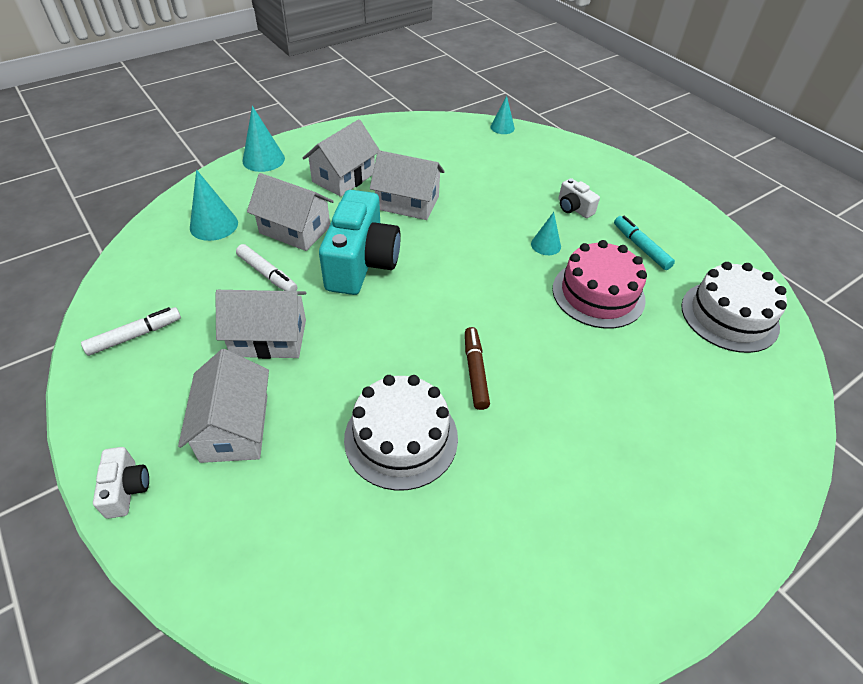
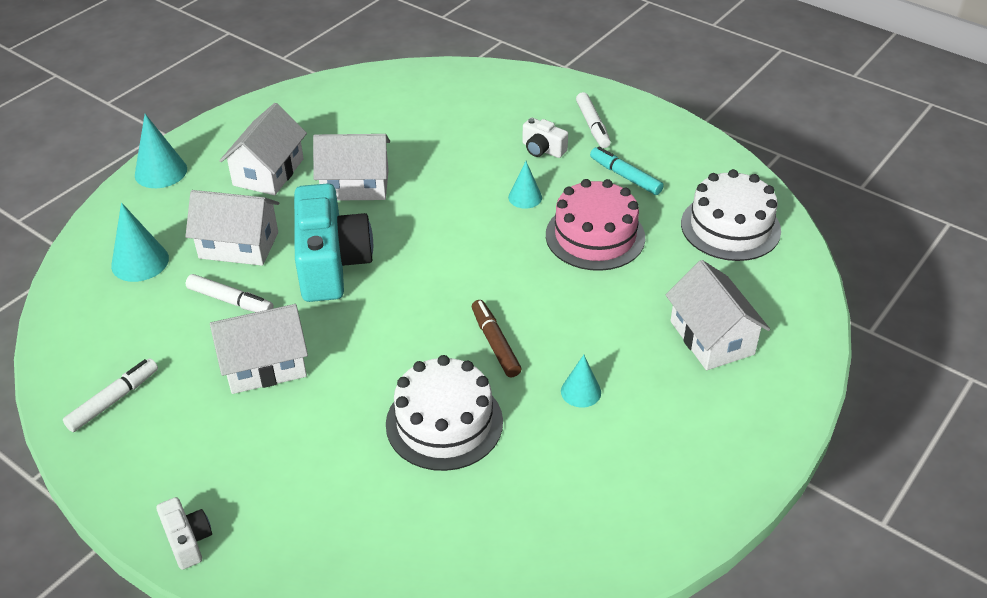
camera: 15 degrees left, 5 degrees down
white house [178,349,269,463] -> white house moved to [666,260,770,370]
turquoise cone [490,96,515,134] -> turquoise cone moved to [561,355,601,408]
none -> white marker [576,92,611,148]

